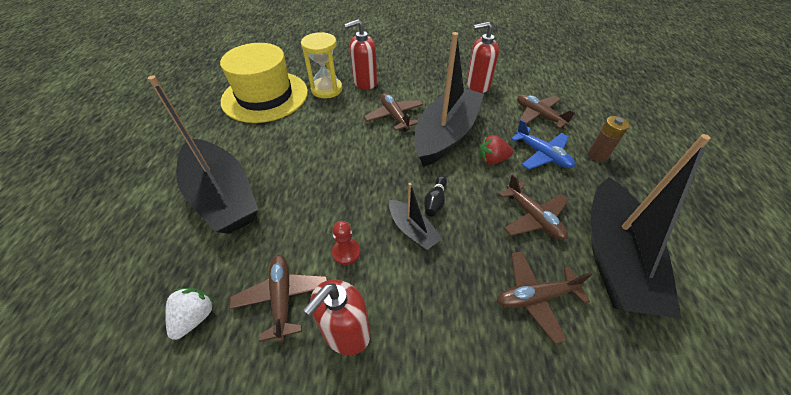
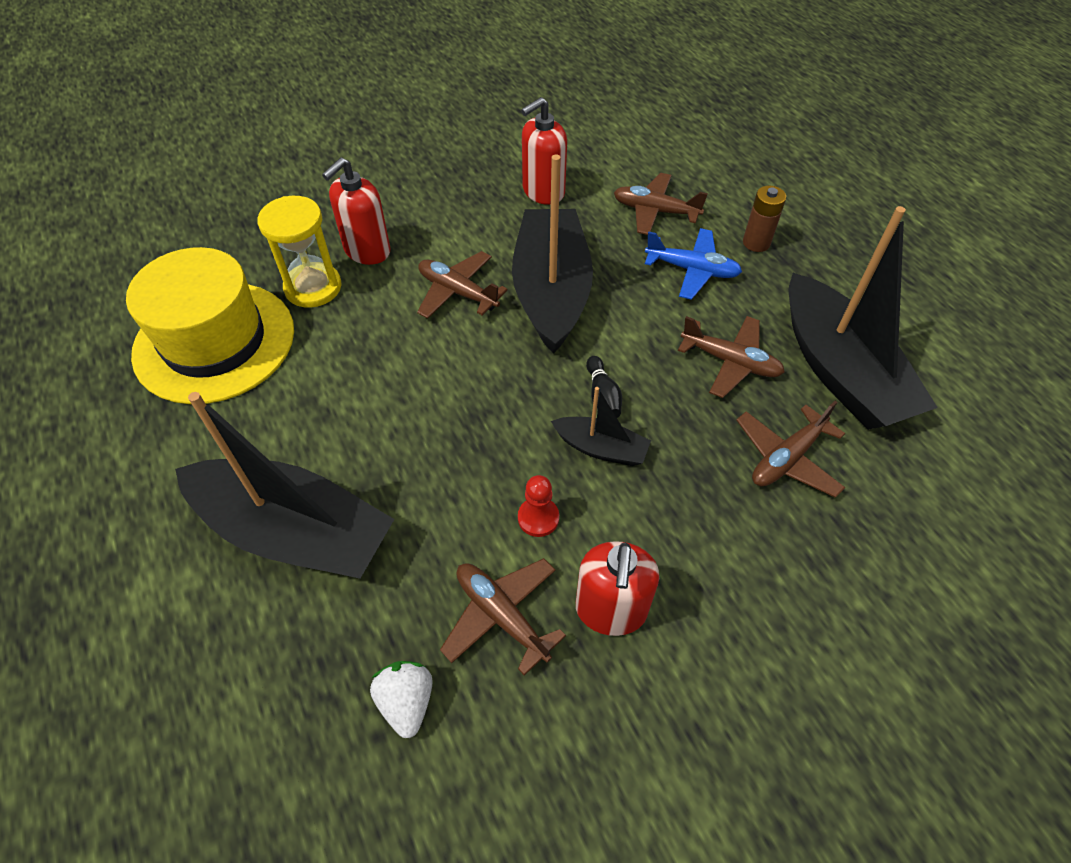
camera: 30 degrees left, 5 degrees up
red strawberry [479,135,513,165] -> none

